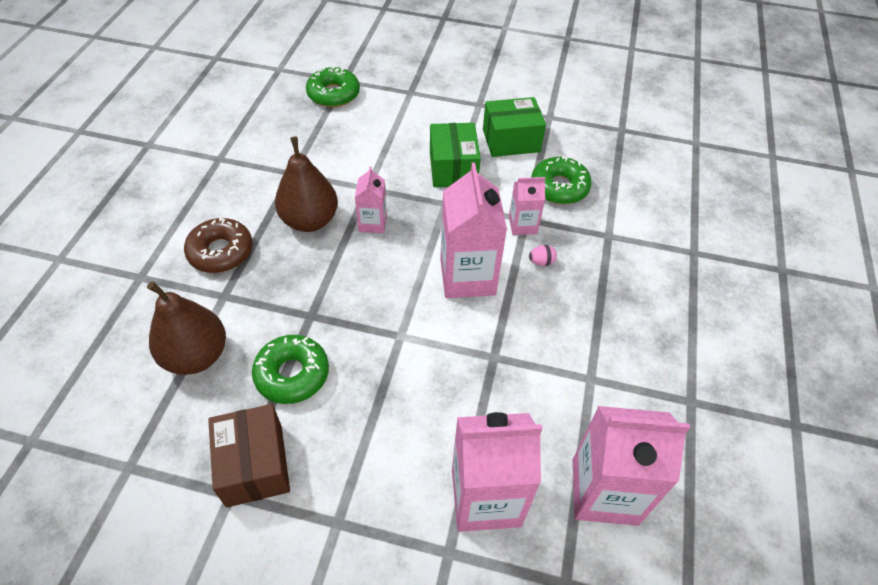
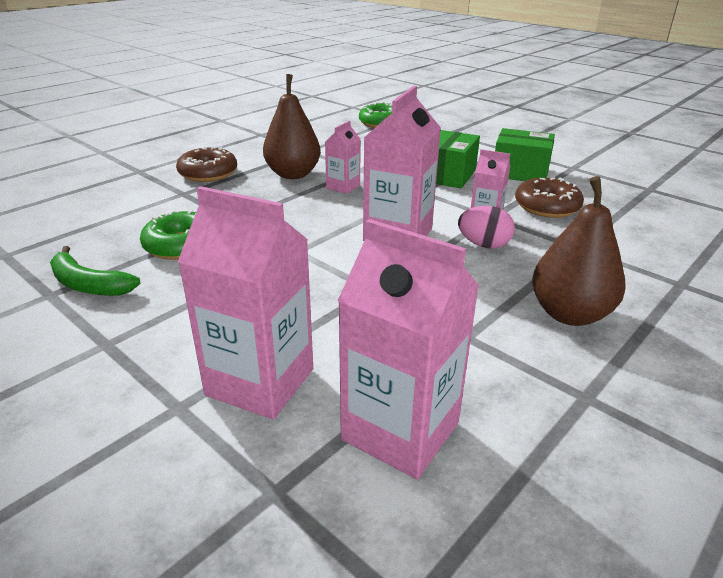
camera: 30 degrees right, 20 degrees down
brown pear [147,281,226,375] -> brown pear moved to [532,176,626,326]
brown box [208,404,290,508] -> green banana [50,246,140,296]
pink egg [529,245,557,266] -> pink egg [458,206,515,248], size x1.73
green donut [531,155,592,204] -> brown donut [515,178,584,218]

